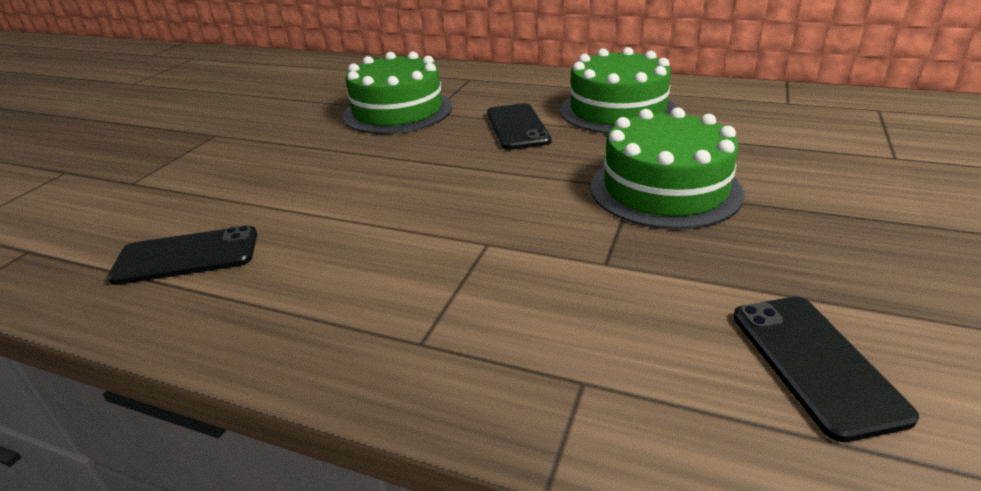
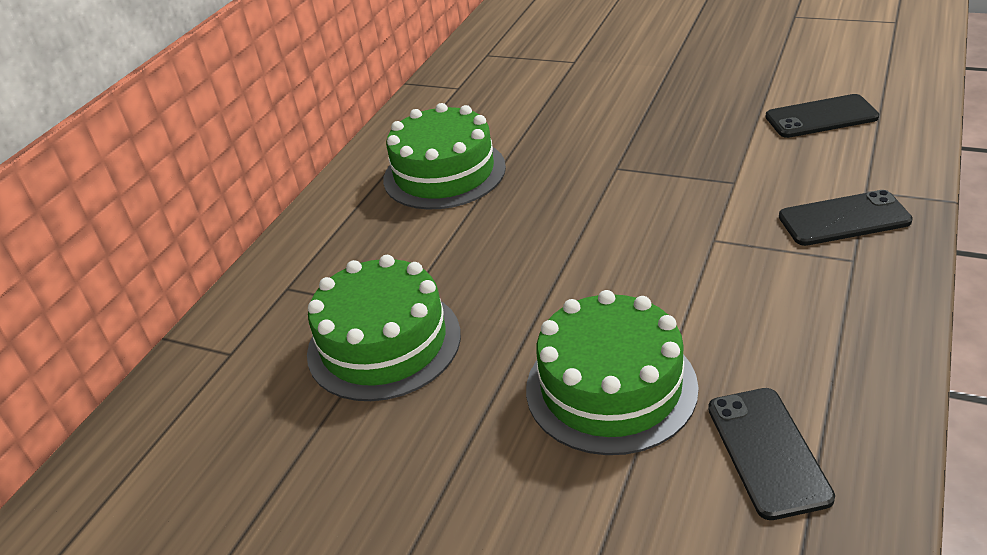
camera: 85 degrees left, 5 degrees up
black phone [487,103,551,150] -> black phone moved to [779,190,913,246]
green cake [590,107,745,230] -> green cake moved to [526,290,699,455]

